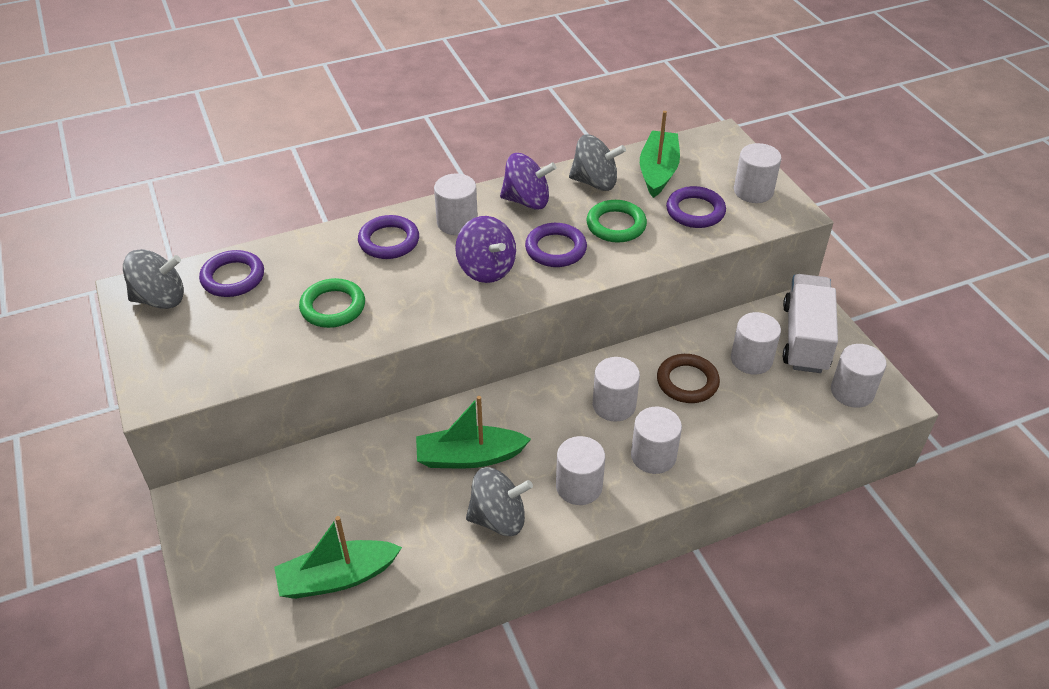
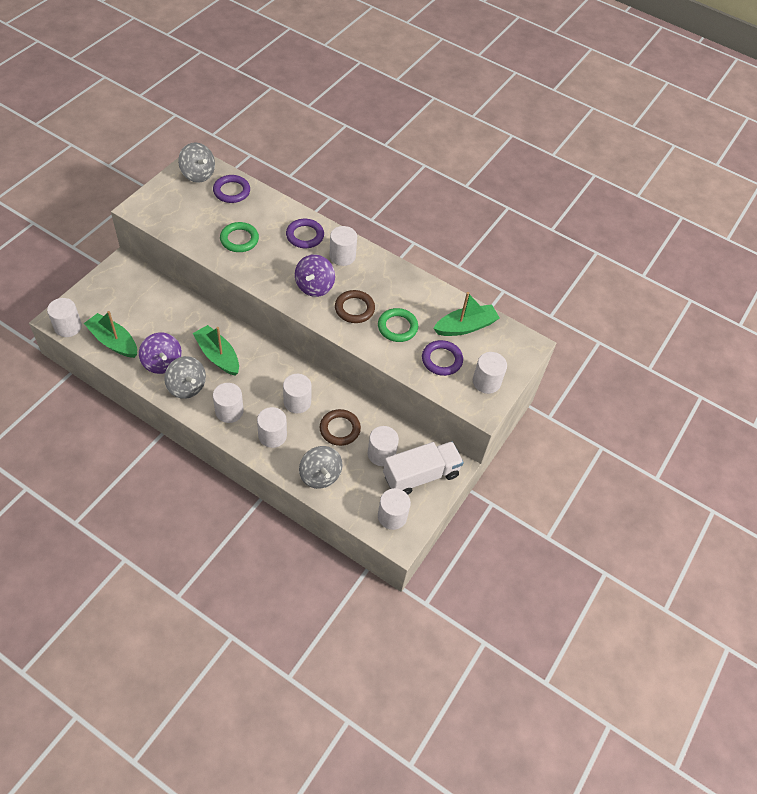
camera: 50 degrees right, 10 degrees up
purple spinning top [500,153,556,210] -> purple spinning top moved to [139,332,182,374]
purple ring [525,223,587,267] -> brown ring [335,290,375,323]
grey spinning top [569,134,626,191] -> grey spinning top moved to [299,446,342,489]
none -> white cylinder [47,298,82,337]

